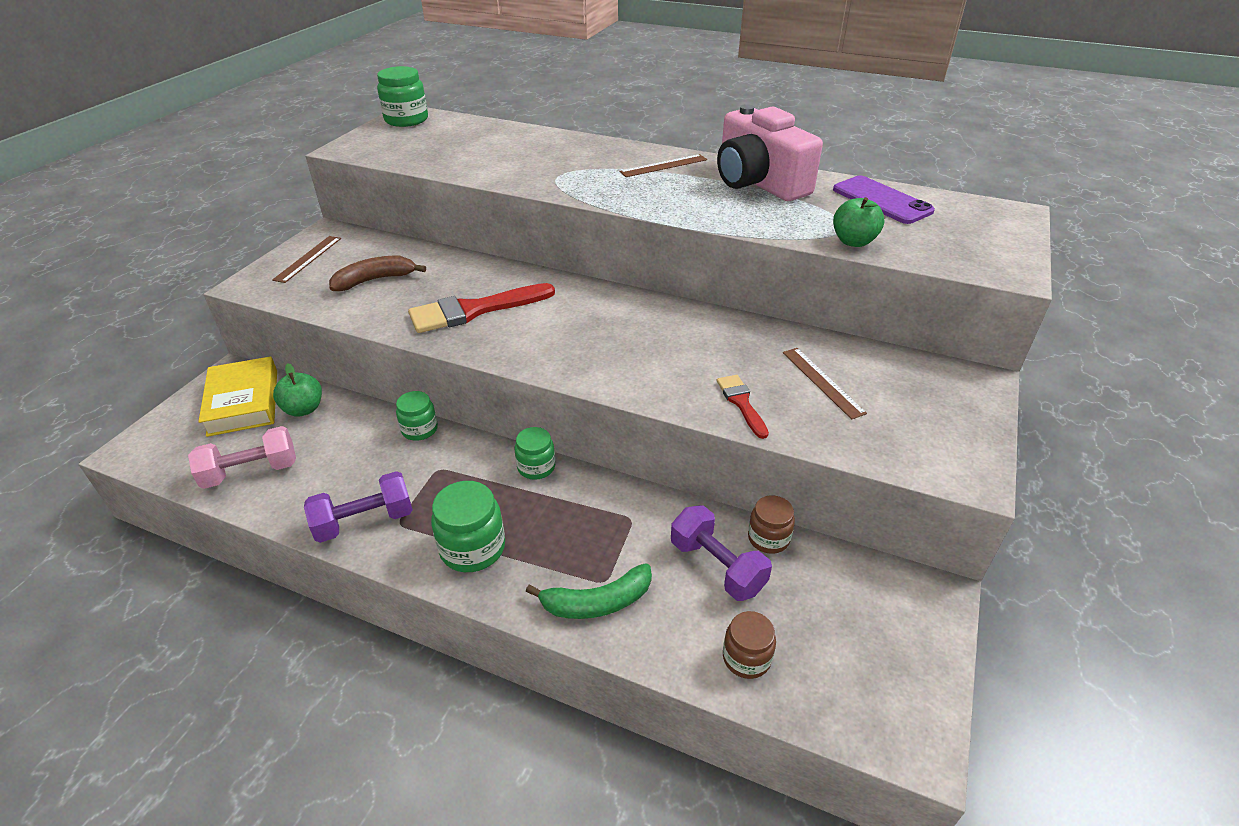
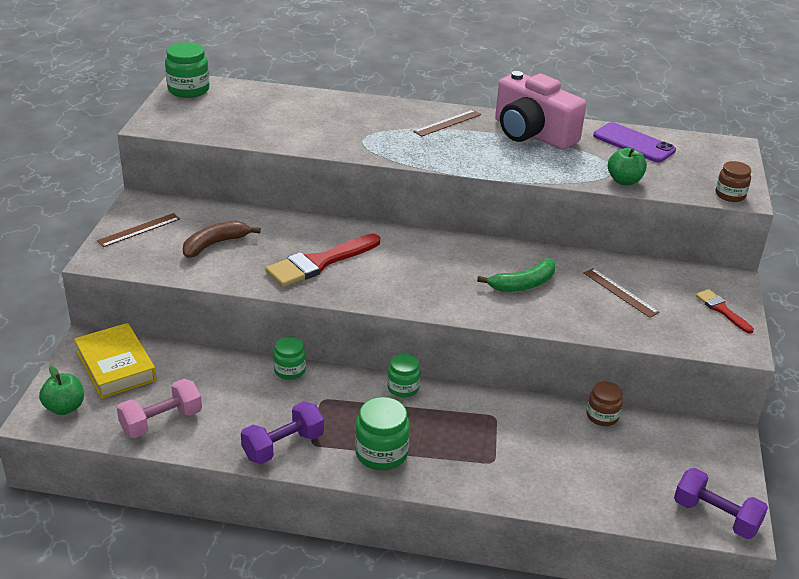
camera: 15 degrees left, 5 degrees down
brown ruler [272,236,341,283] -> brown ruler turned 45 degrees clockwise [97,213,180,247]
green apple [273,363,322,416] -> green apple moved to [39,366,84,415]
green banana [526,563,652,619] -> green banana moved to [477,258,555,292]
purple dumbbell [671,505,772,601] -> purple dumbbell moved to [674,468,768,539]
red brush [717,375,769,439] -> red brush moved to [696,289,754,334]
brown jar [723,611,776,679] -> brown jar moved to [716,161,751,202]

